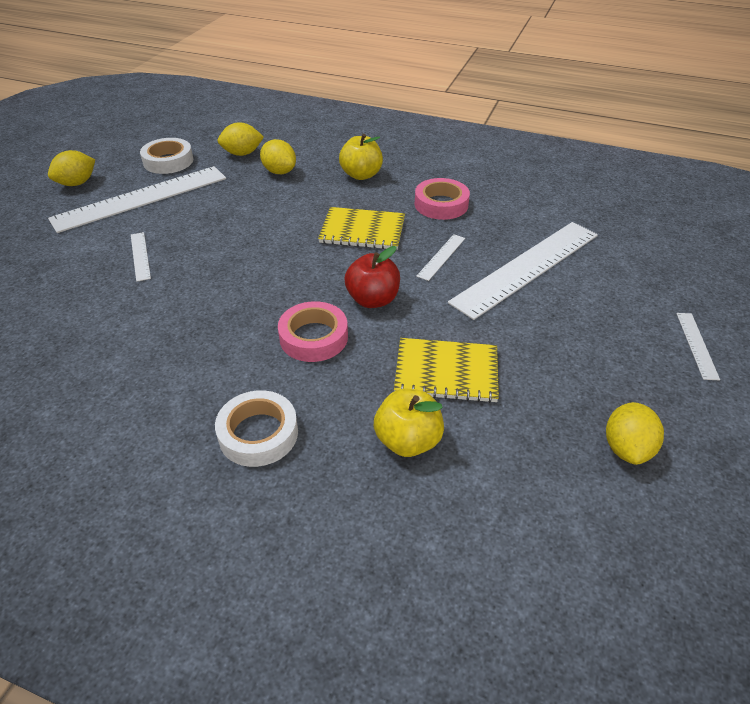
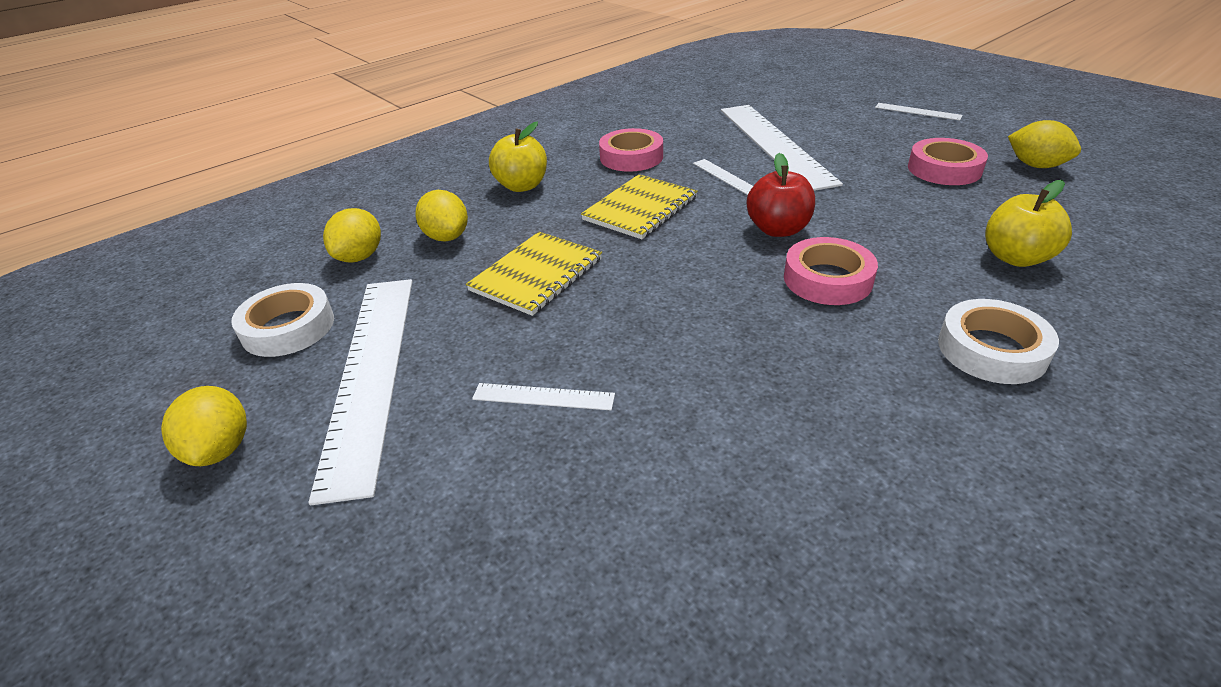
camera: 60 degrees left, 5 degrees down
yellow lemon [260,139,296,174] -> yellow lemon turned 75 degrees clockwise [415,190,468,241]
yellow notebook [394,338,499,403] -> yellow notebook moved to [466,232,602,316]
none -> pink tape [908,138,988,185]

